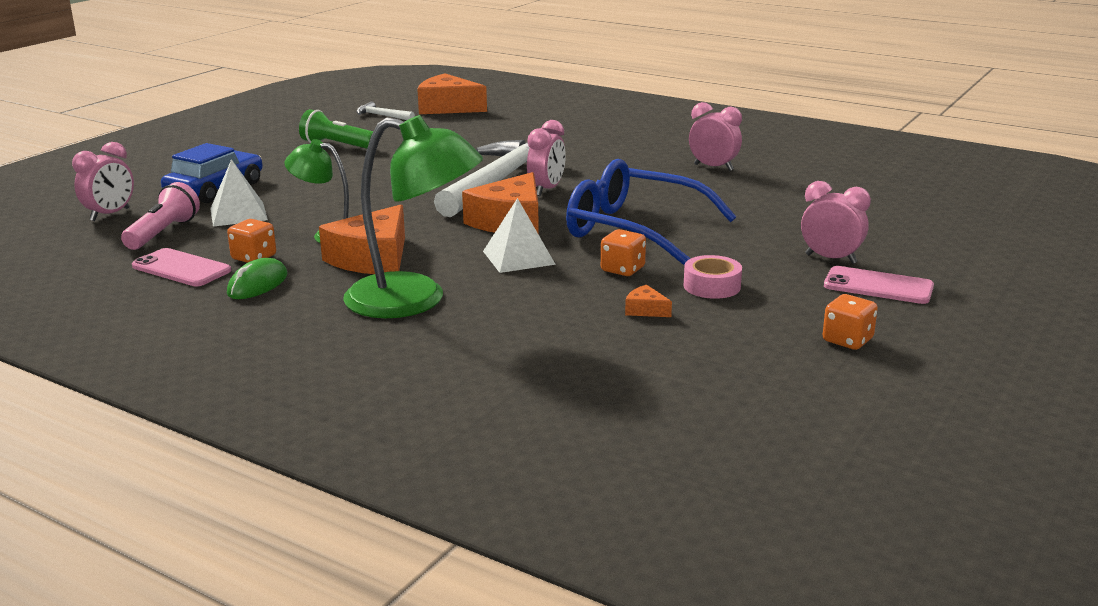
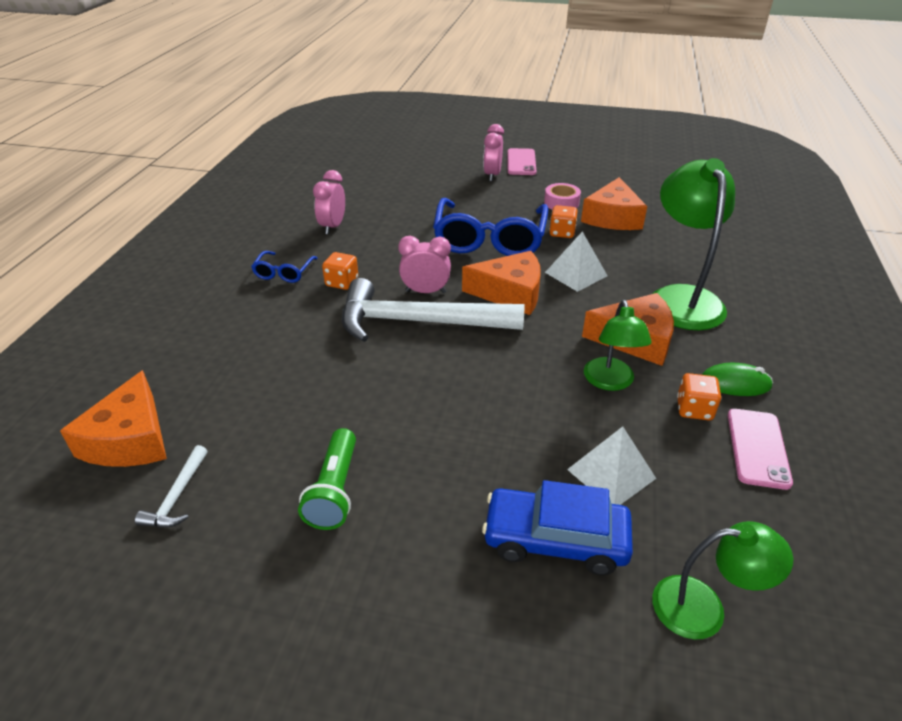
camera: 110 degrees left, 15 degrees up
pink clock [72,142,134,221] -> green lamp [652,521,794,640]
pink flashlight [121,182,200,250] -> none
orange cheese [625,285,672,317] -> orange cheese [581,177,647,230], size x2.34
orange dice [823,294,878,350] -> orange dice moved to [322,252,358,290]
none -> blue glasses [251,251,318,283]

